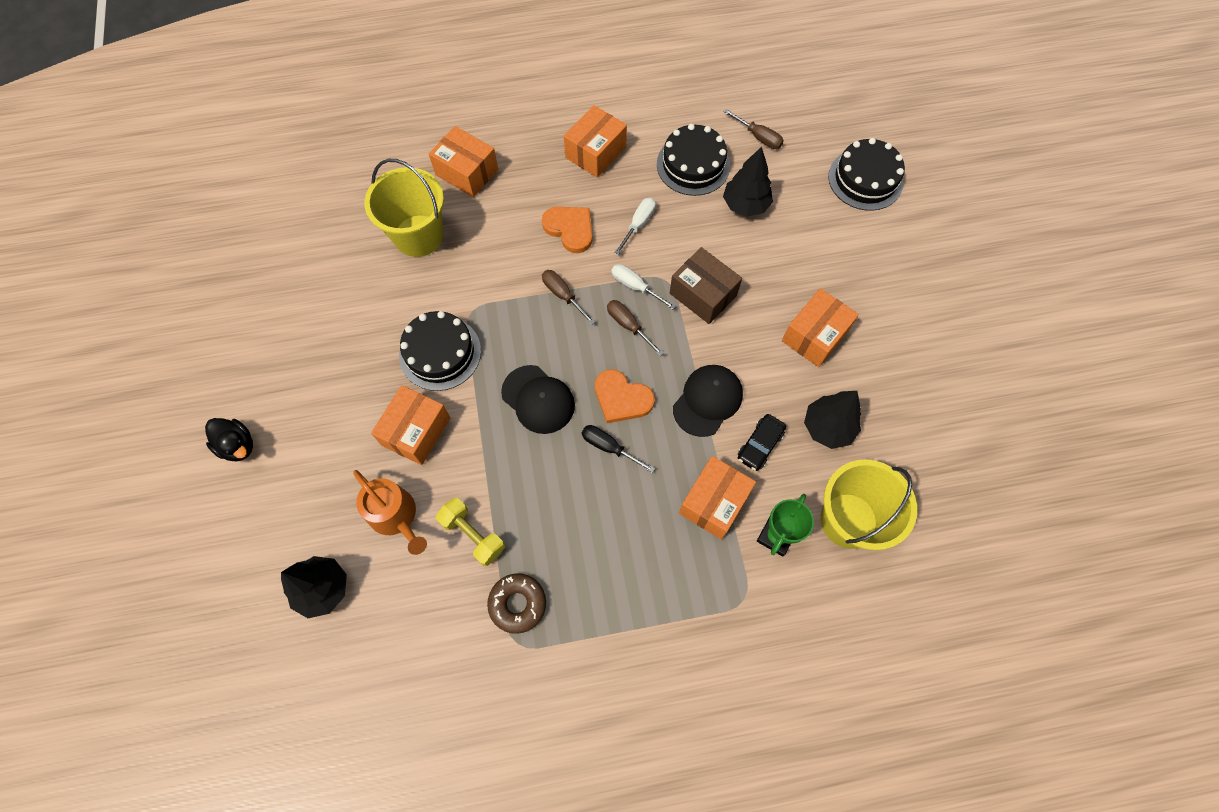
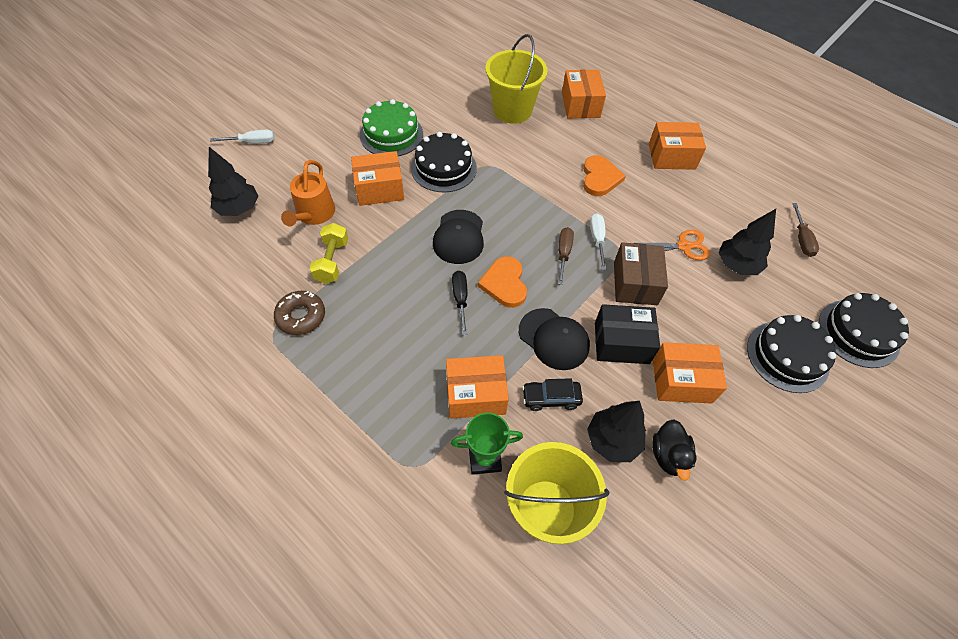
camera: 50 degrees right, 10 degrees down
black duck [205,418,253,461] -> black duck moved to [652,419,696,481]
brown screwdriver [542,270,595,325] -> none
white screwdriver [614,198,656,255] -> white screwdriver moved to [210,130,275,144]
black cake [657,124,730,196] -> black cake moved to [747,315,836,393]
black cap [673,365,743,437] -> black cap turned 45 degrees clockwise [519,308,590,370]
none -> green cake [360,99,423,156]
none -> black box [595,304,660,364]
none -> orange scissors [635,230,710,260]

